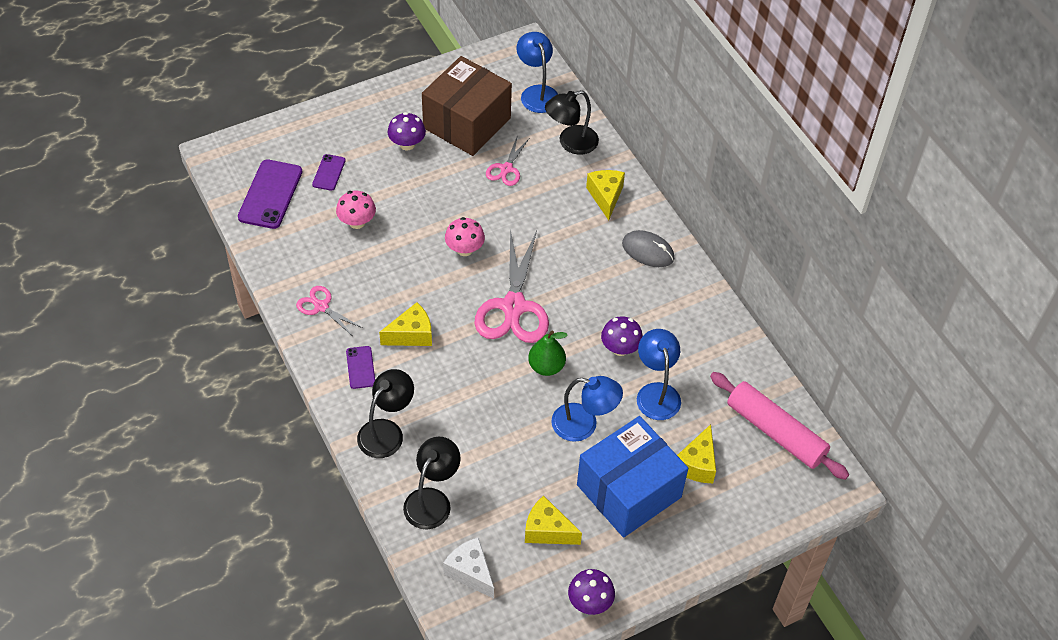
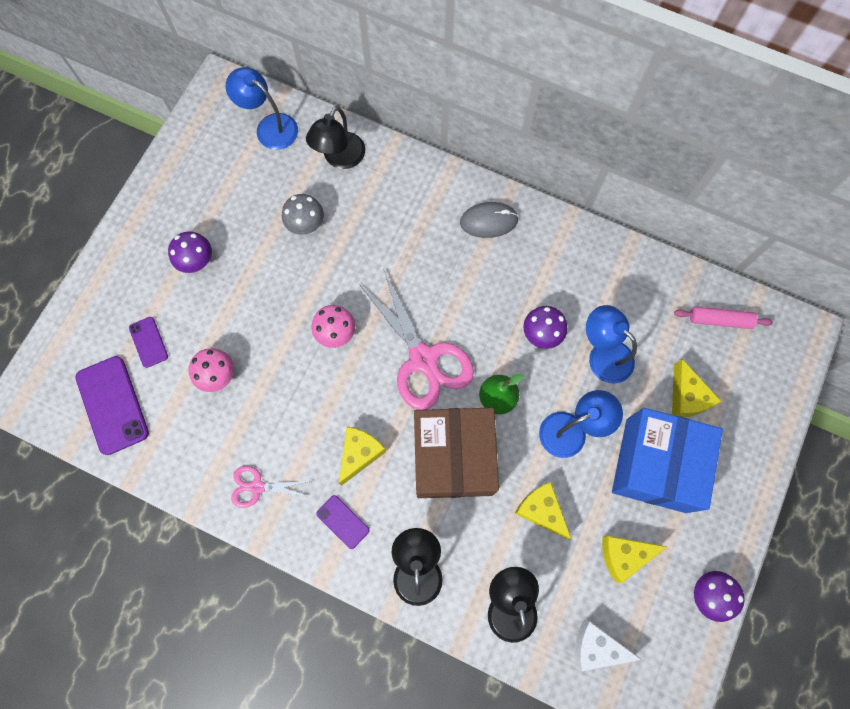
camera: 35 degrees left, 20 degrees up
brown box [422,56,512,156] -> brown box moved to [414,407,499,498]
pink scissors [486,137,529,186] -> grey mushroom [282,194,324,235]
yellow cheese [586,170,625,221] -> yellow cheese moved to [514,482,571,539]
pink rolling pin [710,372,849,480] -> pink rolling pin [674,306,773,329], size x0.57

